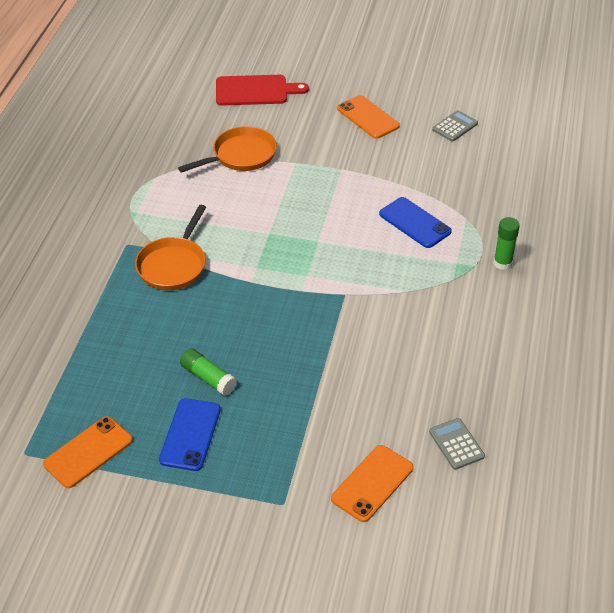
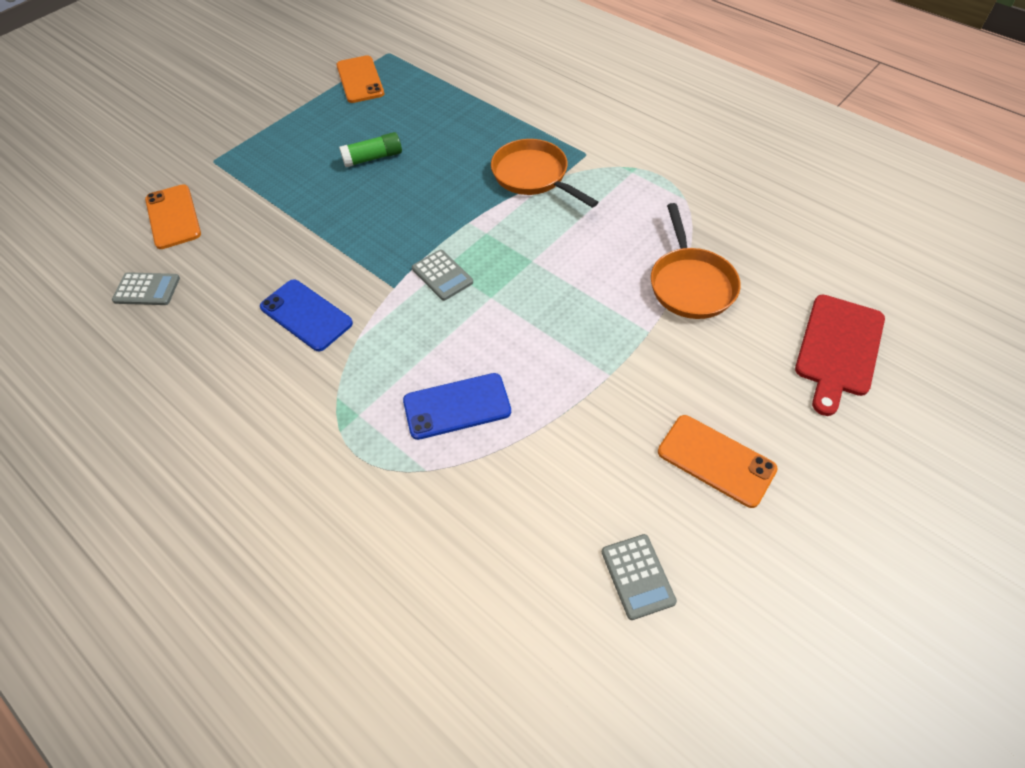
camera: 120 degrees right, 10 degrees up
blue phone [159,398,221,471] -> blue phone moved to [260,279,353,351]
orange phone [337,95,400,139] -> orange phone turned 45 degrees clockwise [658,415,778,508]
green glue stick [493,217,520,270] -> none
none -> grey calculator [412,250,473,301]

